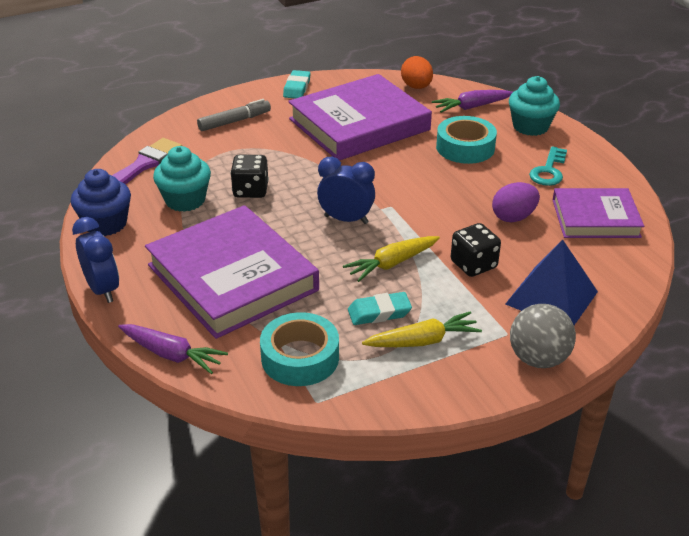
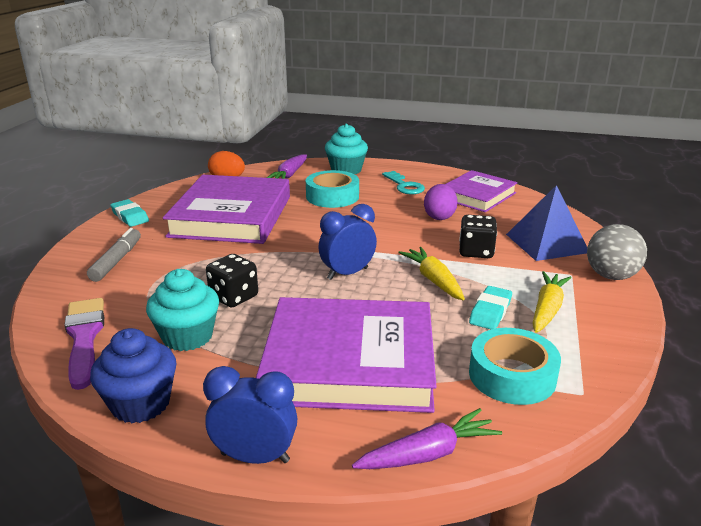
camera: 50 degrees left, 10 degrees down
yellow carrot [343,236,440,282] -> yellow carrot turned 150 degrees clockwise [398,247,465,300]

